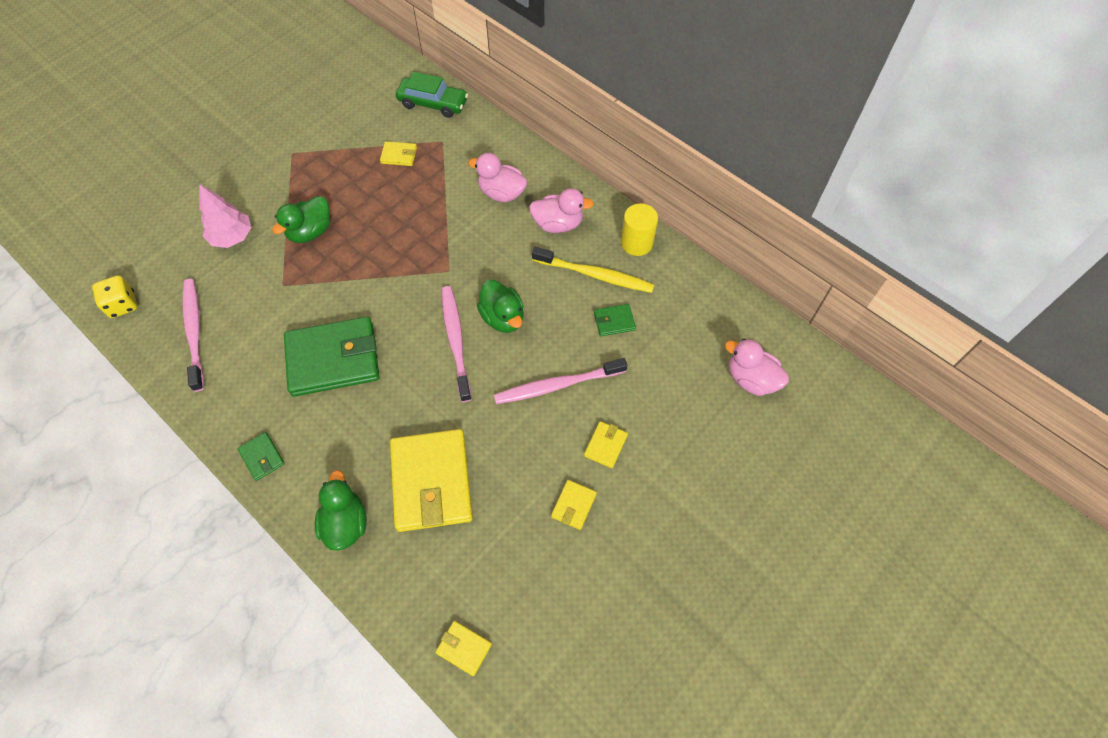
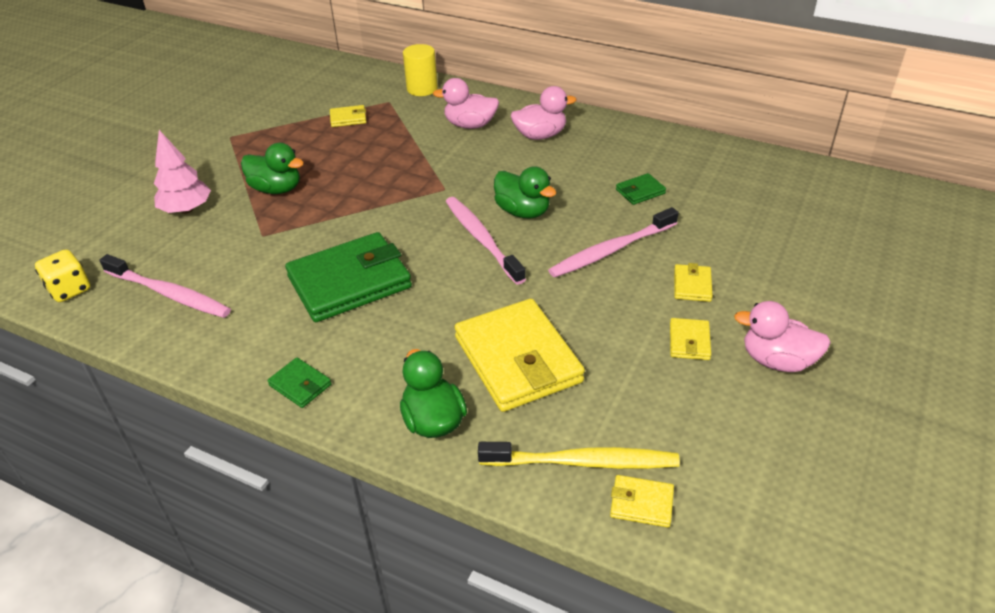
camera: 15 degrees left, 20 degrees down
pink toothbrush [183,279,204,392] -> pink toothbrush turned 150 degrees clockwise [99,254,231,318]
green duck [272,196,330,243] -> green duck turned 90 degrees counterclockwise [241,143,304,194]
green car [396,72,468,118] -> none
yellow toothbrush [532,247,654,293] -> yellow toothbrush moved to [478,442,680,469]
yellow cylinder [621,203,658,256] -> yellow cylinder moved to [403,44,438,96]
pink duck [725,339,789,396] -> pink duck moved to [734,301,831,372]

